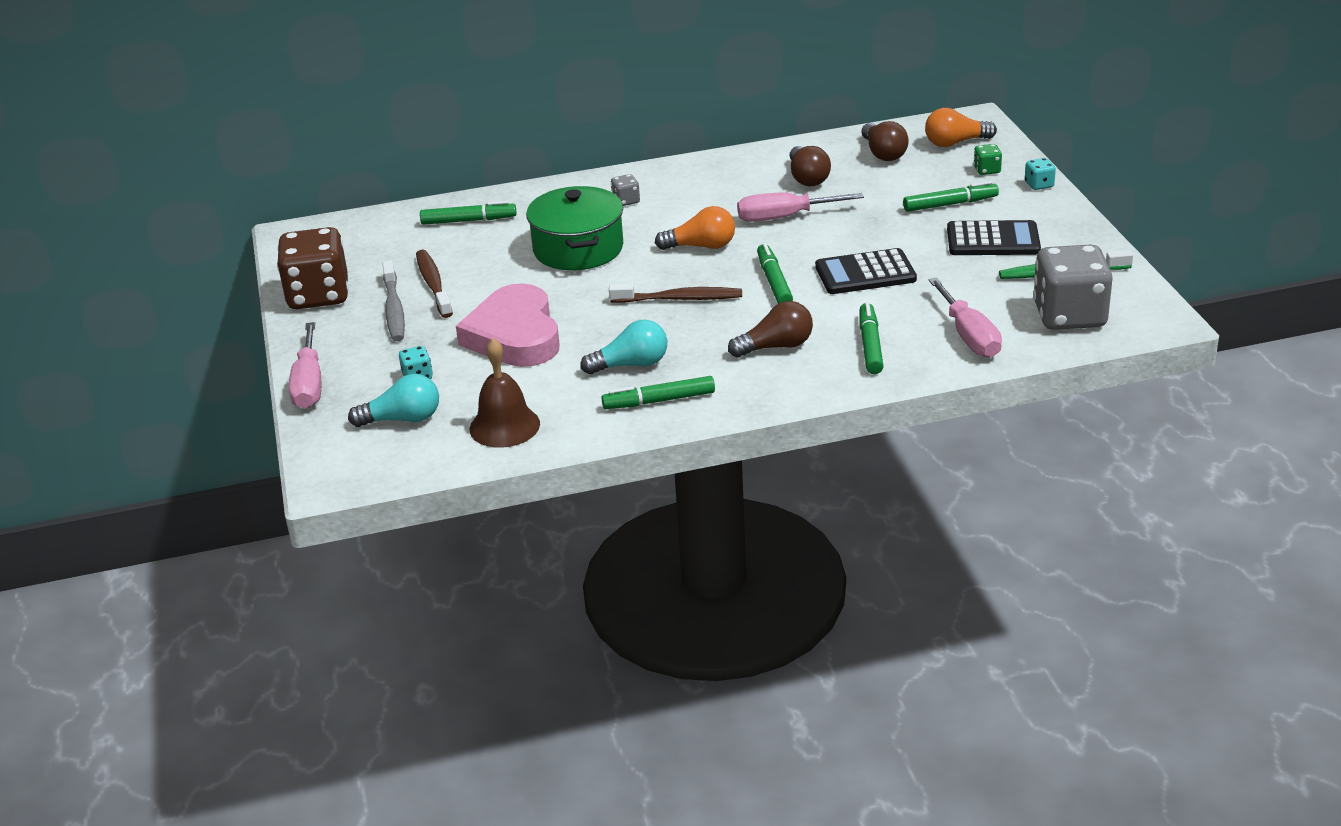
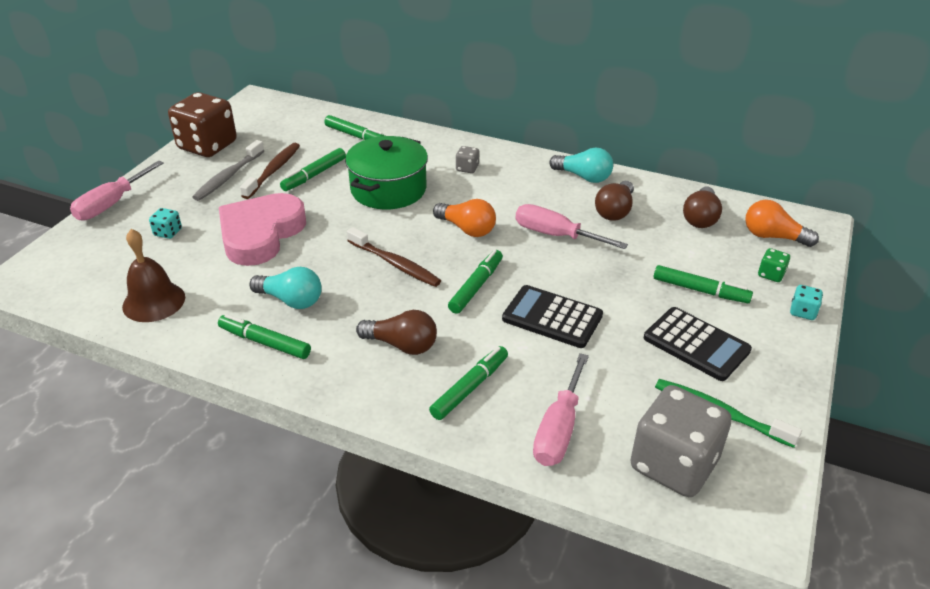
camera: 35 degrees right, 5 degrees up
turquoise light bulb [348,374,439,427] -> turquoise light bulb moved to [549,147,613,183]
none -> green marker [280,148,346,191]

